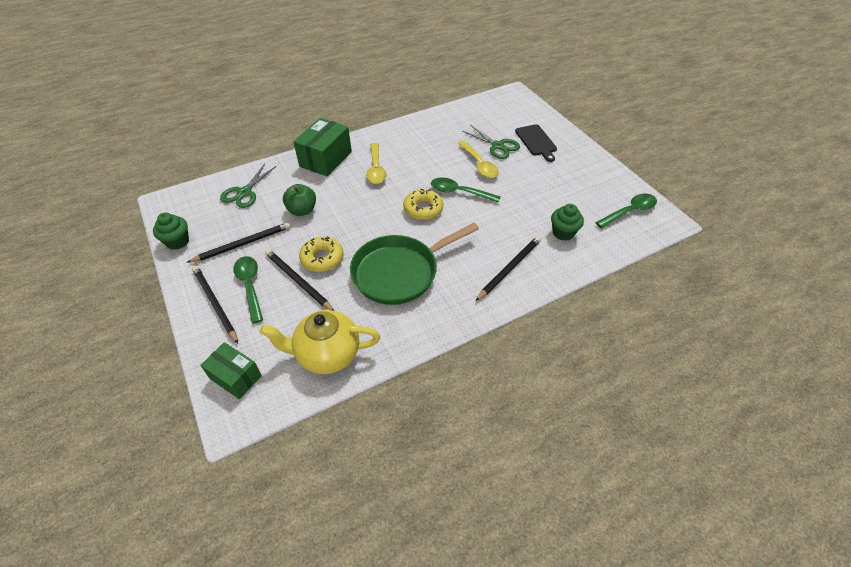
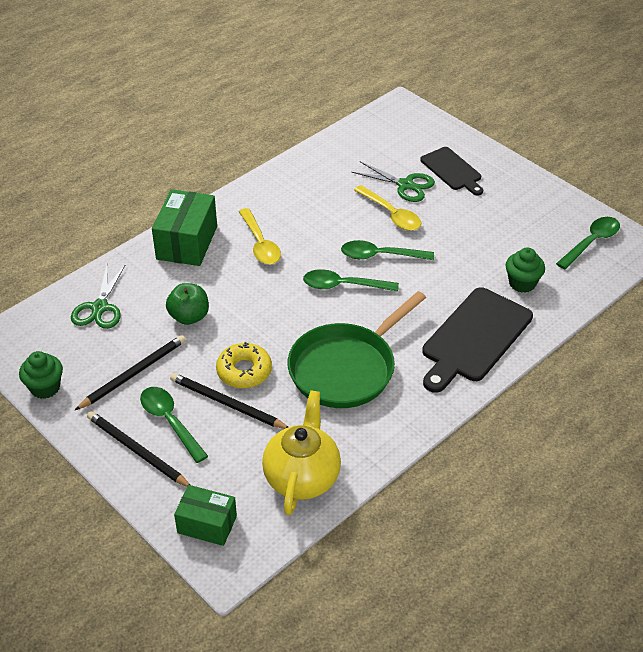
camera: 15 degrees left, 5 degrees down
yellow teapot [260,310,380,374] -> yellow teapot turned 120 degrees clockwise [262,390,341,515]
yellow donut [403,188,444,220] -> green spoon [303,269,399,292]
black pencil [476,236,541,301] -> black cutting board [422,287,533,393]

